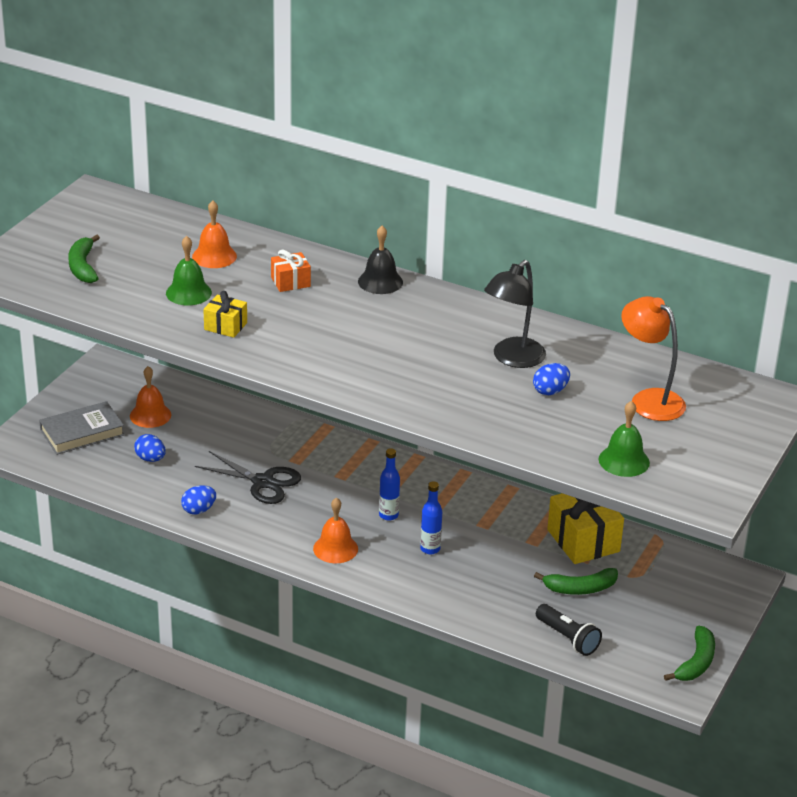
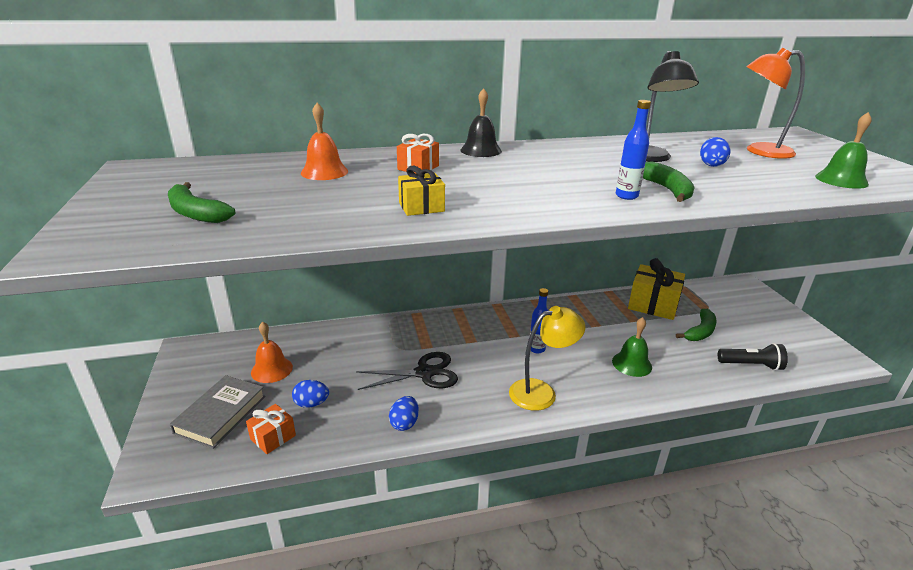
camera: 40 degrees left, 5 degrees down
green bell [166,236,212,305] -> green bell moved to [612,317,652,377]
orange bell [313,497,358,563] -> yellow lamp [509,306,585,411]
blue bottle [420,481,442,554] -> blue bottle moved to [616,100,651,200]
green banana [664,626,715,681] -> green banana moved to [643,161,695,202]
none -> orange gift [246,404,296,454]

